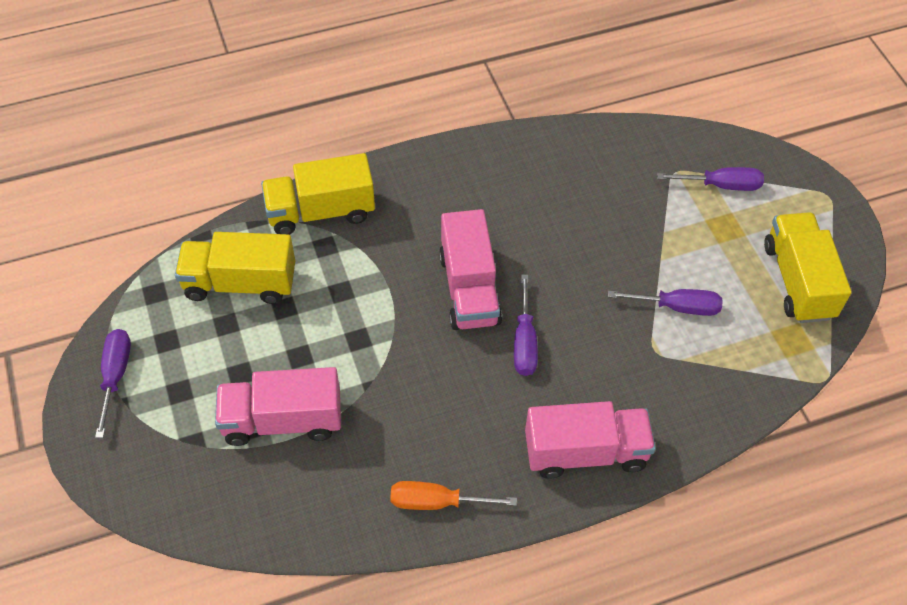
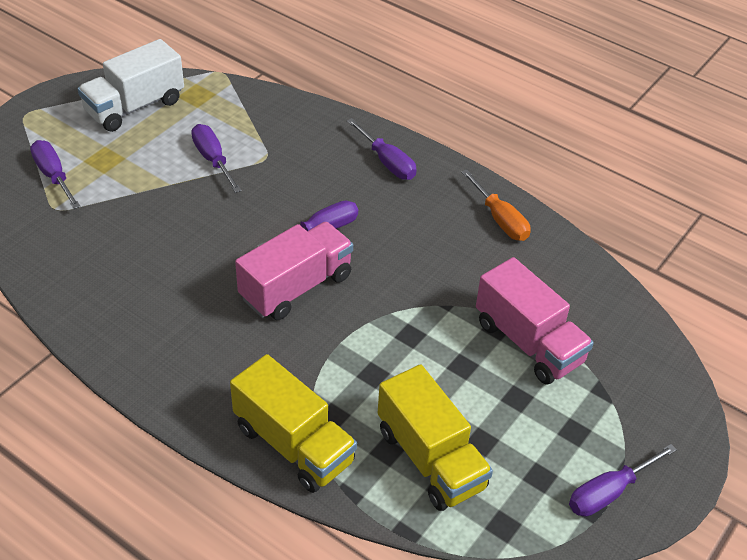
camera: 125 degrees left, 10 degrees down
pink truck [525,401,656,479] -> purple screwdriver [347,118,417,180]
yellow truck [764,212,852,323] -> white truck [78,39,184,132]

